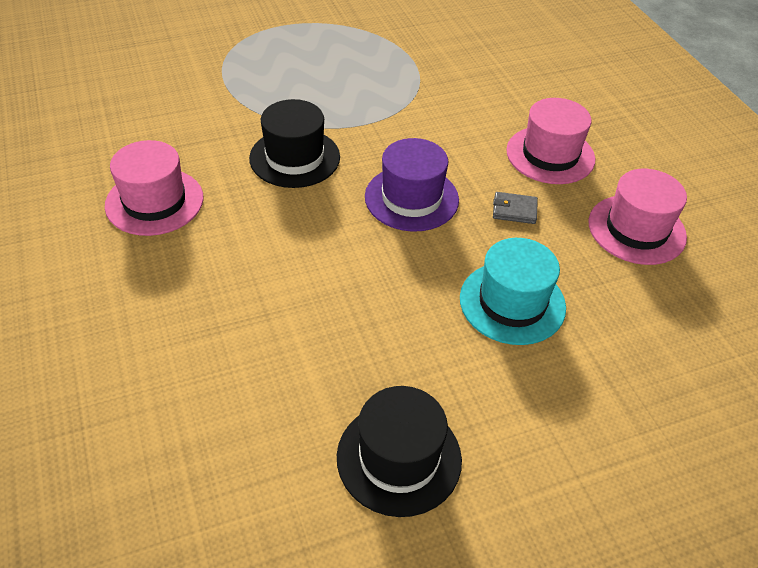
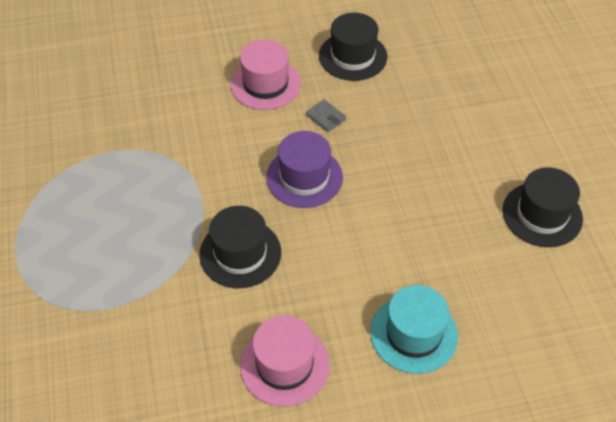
camera: 80 degrees left, 5 degrees up
turquoise hat [460,238,566,345] -> turquoise hat moved to [370,285,458,374]
grey wallet [493,192,538,224] -> grey wallet turned 60 degrees counterclockwise [306,99,346,132]
pink hat [588,169,687,265] -> black hat [319,12,387,81]

